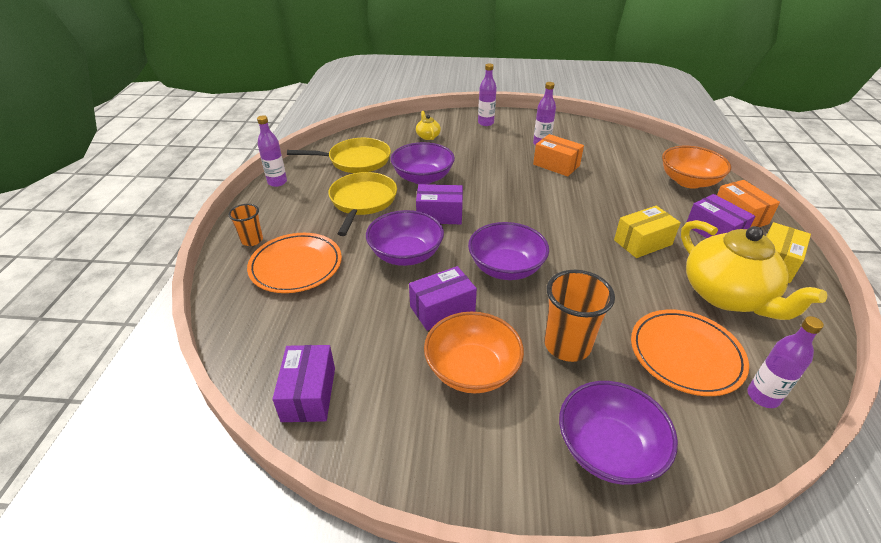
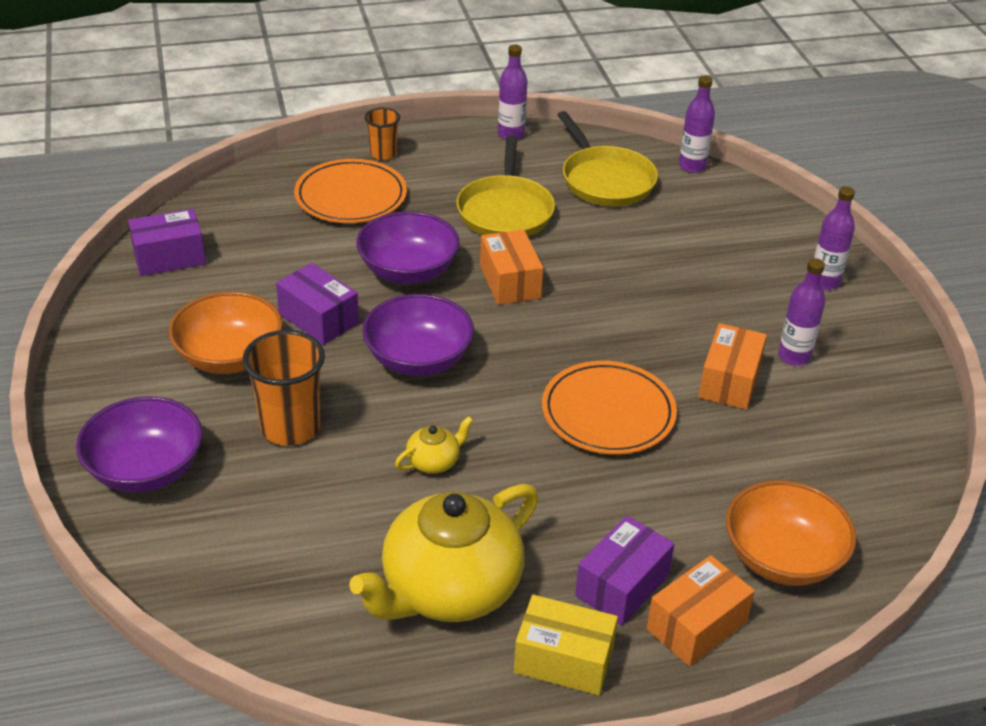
camera: 70 degrees right, 0 degrees up
yellow pan [328,172,397,236] -> yellow pan turned 105 degrees clockwise [457,135,555,236]
purple bowl [391,142,455,184] -> none
yellow teapot [416,111,441,140] -> yellow teapot moved to [395,416,473,474]
purple box [416,184,463,224] -> orange box [480,229,543,305]
yellow box [614,206,681,258] -> none
orange plate [631,310,749,396] -> orange plate moved to [542,361,677,455]
purple bottle [747,316,824,408] -> purple bottle moved to [679,76,715,173]

